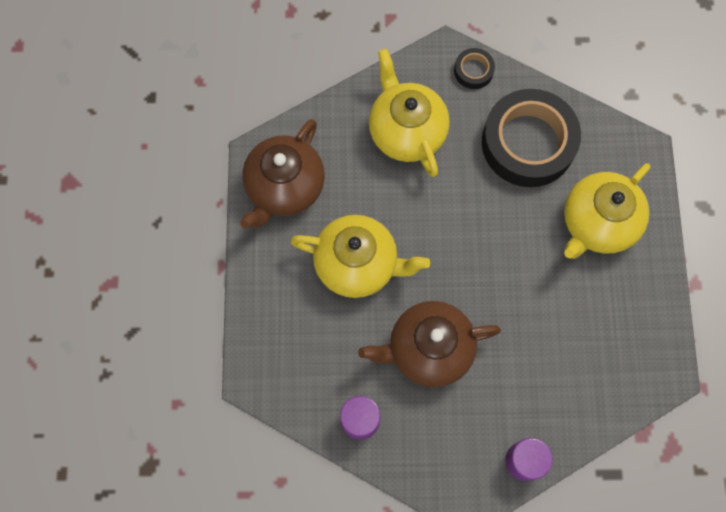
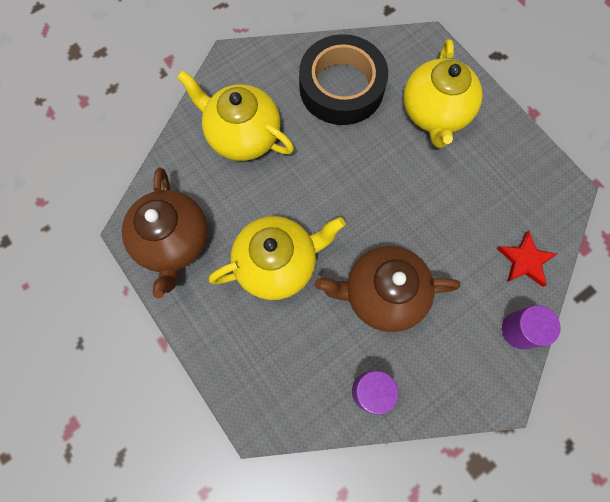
camera: 35 degrees left, 0 degrees up
brown teapot [358,301,501,387] -> brown teapot turned 45 degrees clockwise [315,246,460,332]
black tape [454,48,495,89] -> none
none -> red star [497,231,557,287]

